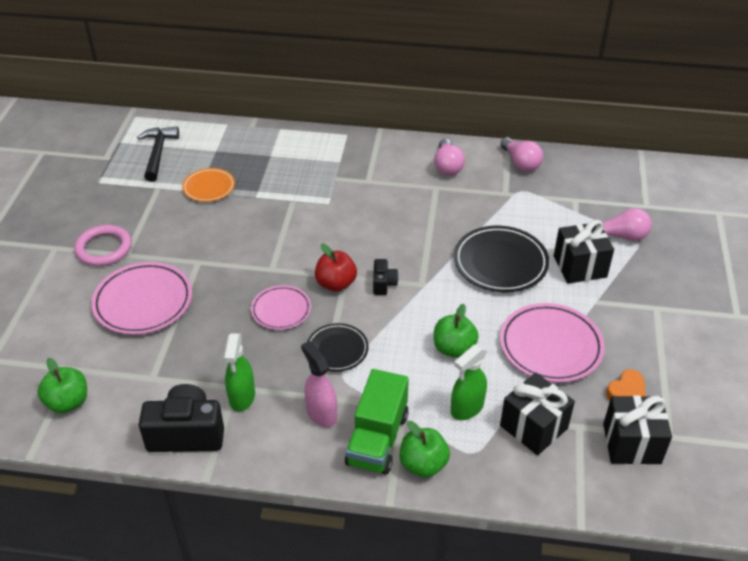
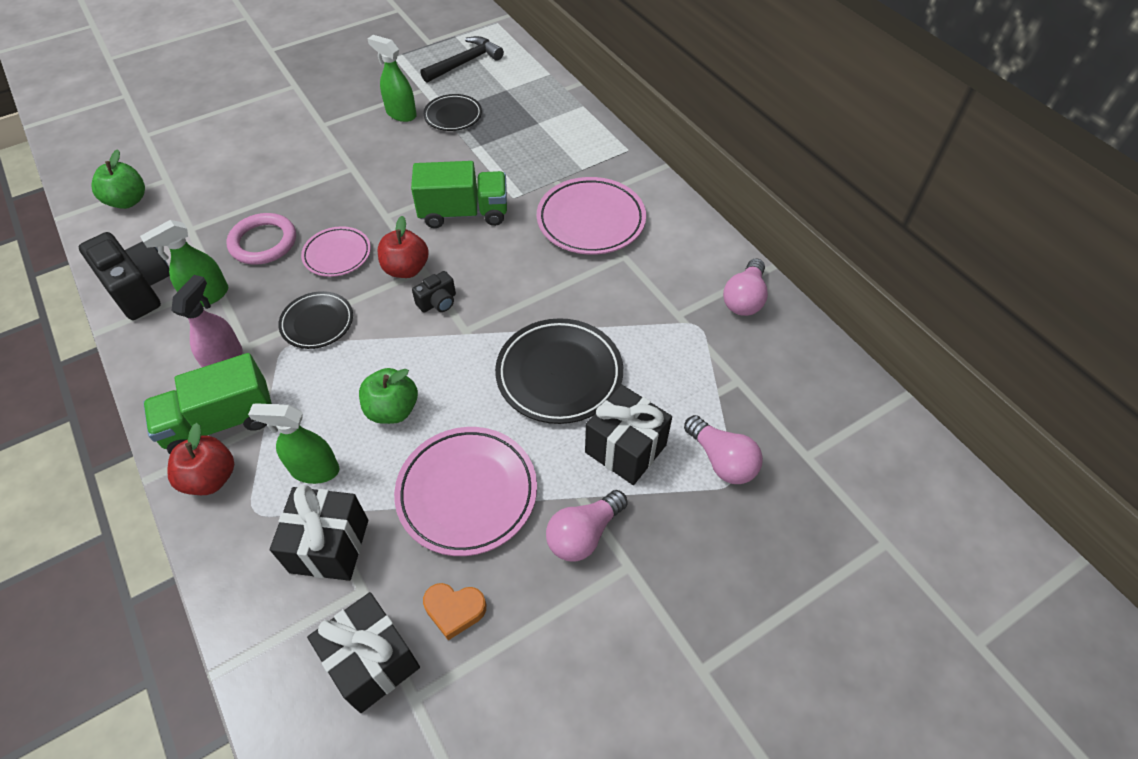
camera: 50 degrees right, 10 degrees up
pink ring [74,225,132,266] -> pink ring moved to [226,213,296,265]
pink plate [91,262,192,335] -> pink plate moved to [537,177,646,255]
orange plate [182,168,235,202] -> black plate [423,94,482,131]
green apple [400,421,450,478] -> red apple [167,423,234,495]
pink light bulb [434,139,465,176] -> pink light bulb moved to [546,490,628,562]
none -> green spray bottle [367,35,417,122]
none -> green truck [411,161,507,228]

